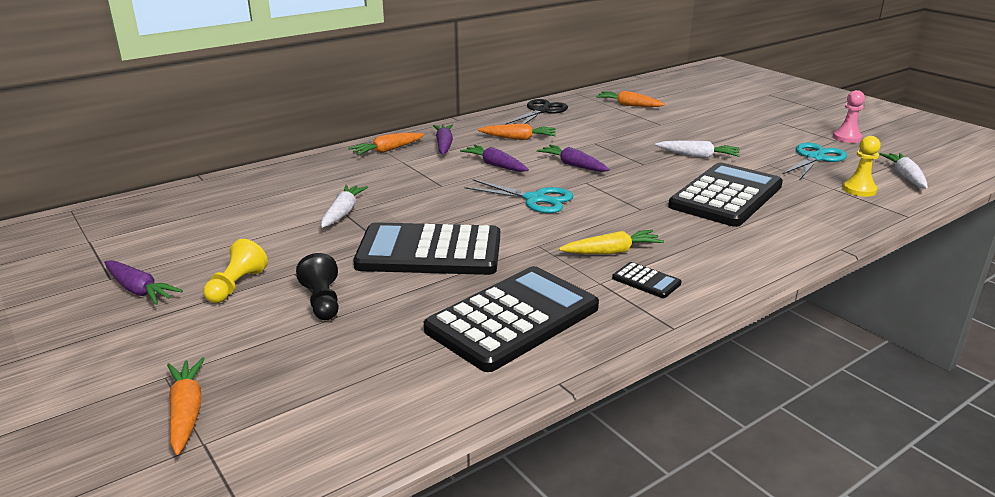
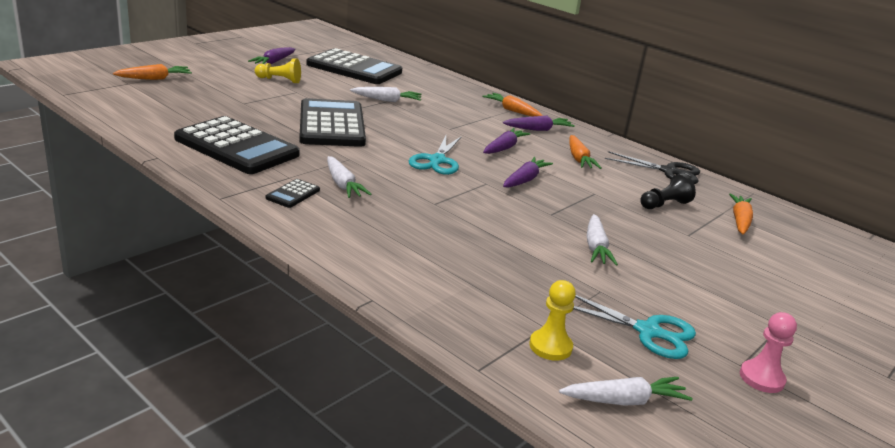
camera: 75 degrees right, 0 degrees up
black pawn [296,253,339,320] -> black pawn moved to [640,173,696,209]
yellow carrot [559,230,664,254] -> white carrot [327,156,371,198]
black calculator [668,162,783,227] -> black calculator moved to [307,48,402,84]

